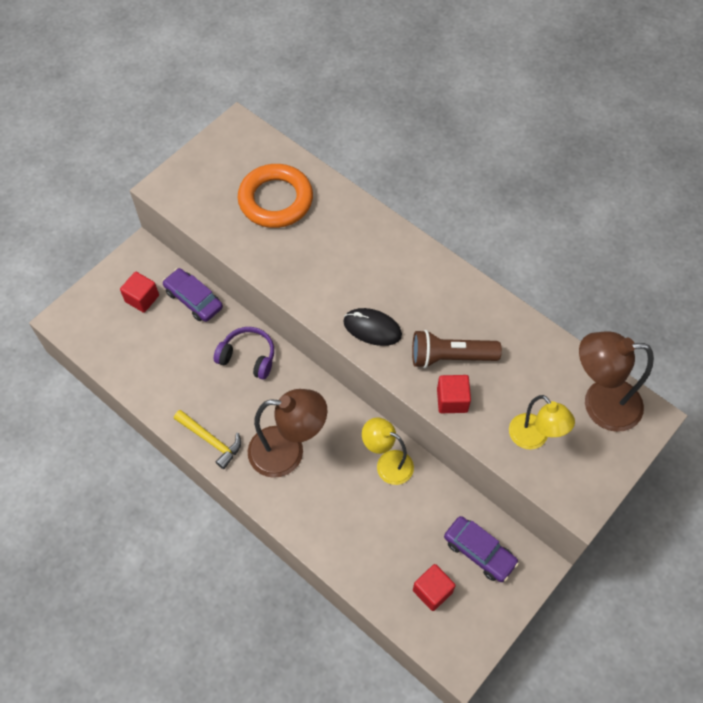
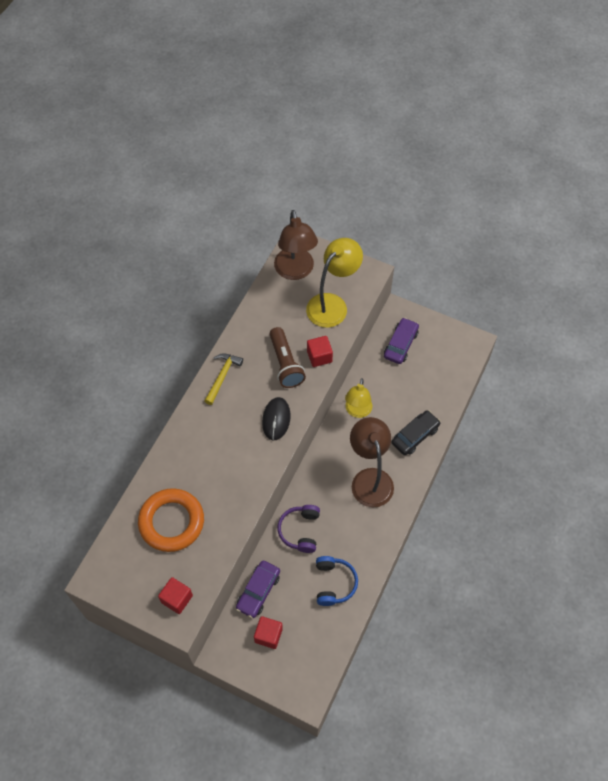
camera: 105 degrees left, 0 degrees up
yellow hammer [174,410,241,469] -> yellow hammer moved to [205,354,243,405]
red cube [413,564,456,611] -> red cube moved to [158,577,193,614]
yellow lamp [509,395,575,449] -> yellow lamp [306,238,363,328], size x1.51
none -> blue headphones [316,556,358,606]
none -> black car [392,410,441,455]

